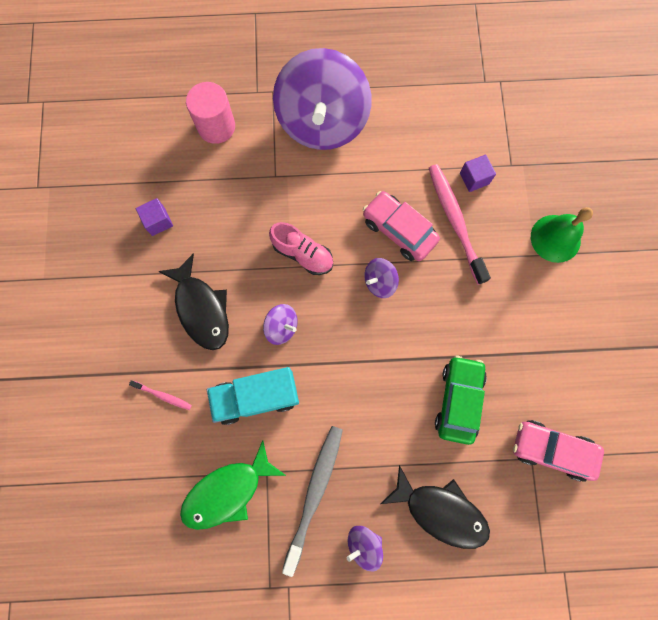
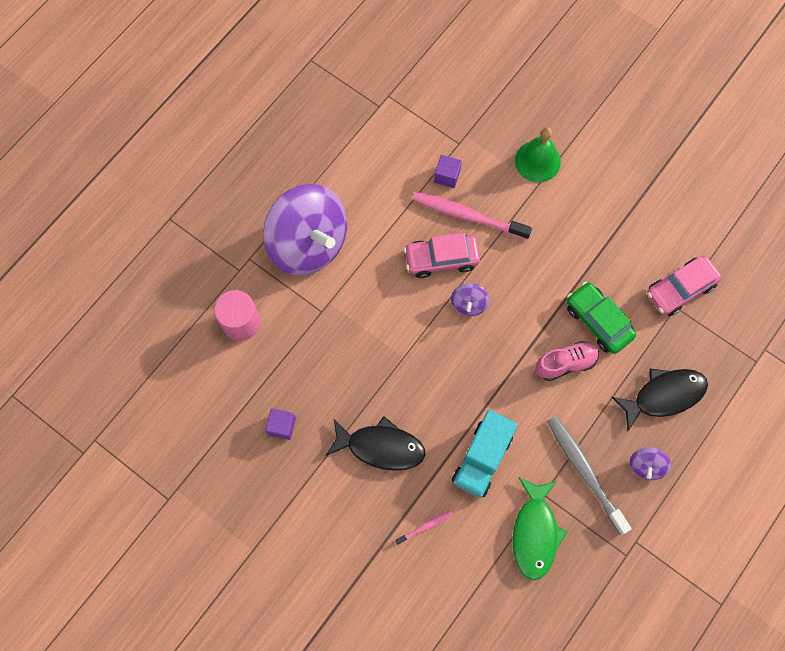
camera: 50 degrees left, 5 degrees down
purple spinning top [263,304,298,345] -> none
pink shoe [269,222,333,275] -> pink shoe moved to [535,341,599,381]

